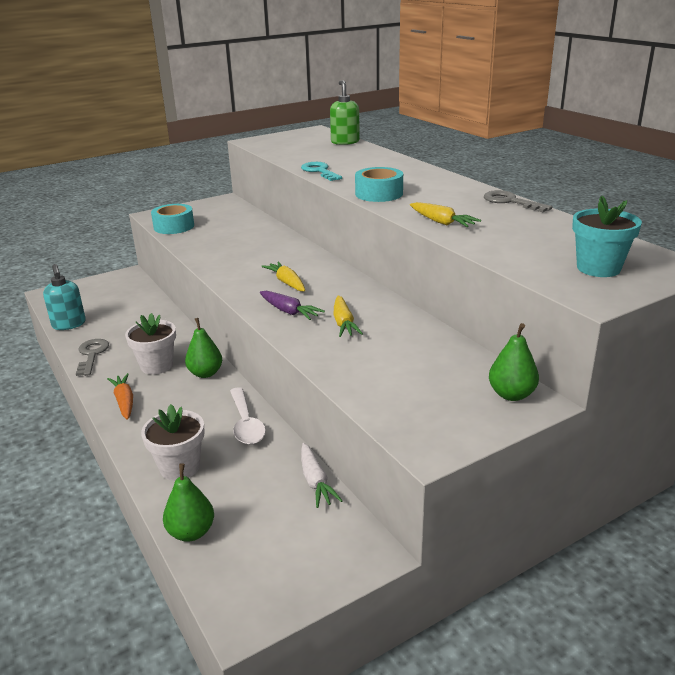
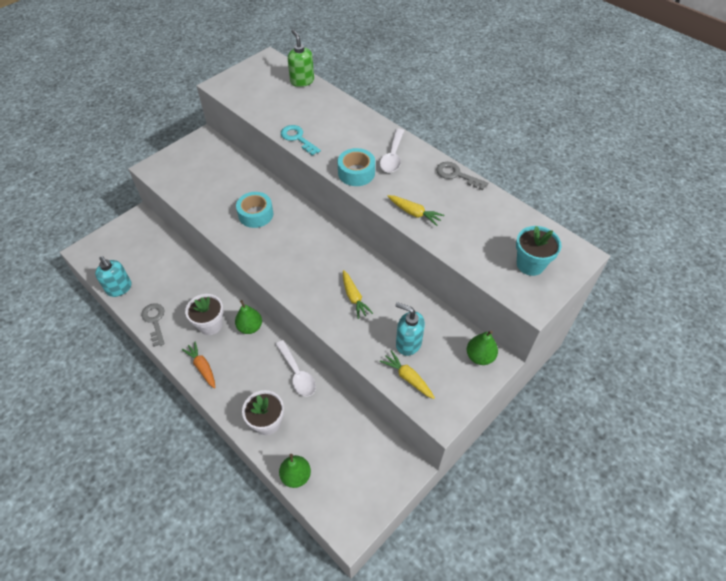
camera: 15 degrees left, 25 degrees up
turquoise tape [151,204,194,234] -> turquoise tape moved to [236,192,273,228]
purple carrot [260,291,325,320] -> none
yellow carrot [261,261,305,291] -> yellow carrot moved to [380,350,435,399]
white carrot [301,443,343,508] -> none
none -> white spoon [380,129,404,173]
none -> turquoise soap dispenser [395,302,425,356]

